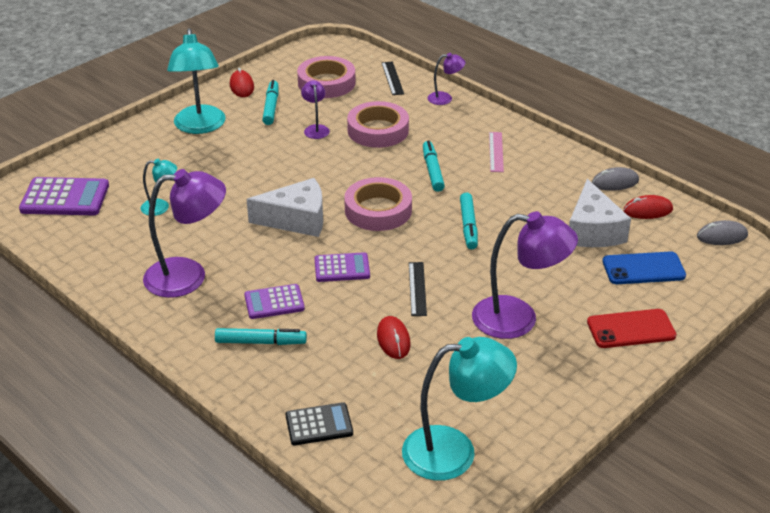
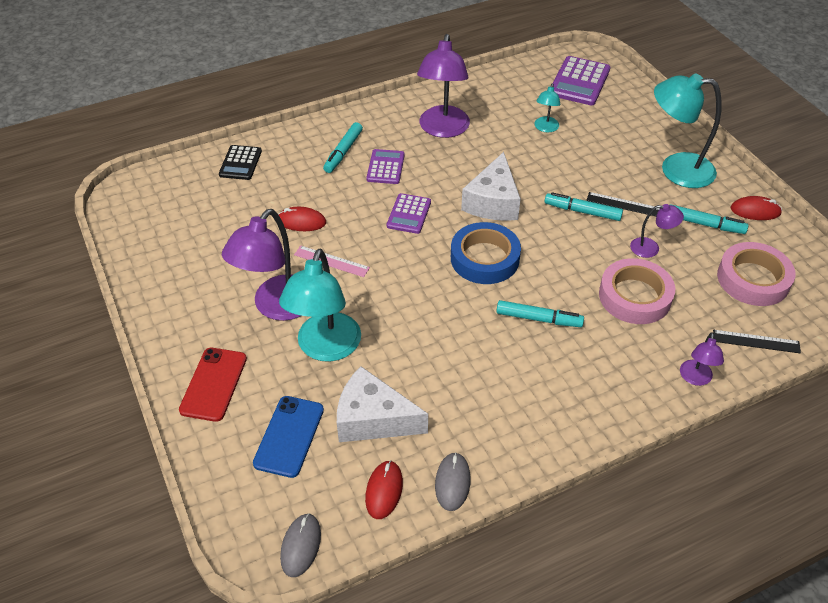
camera: 110 degrees right, 10 degrees up
pink tape [344,177,412,231] -> blue tape [451,222,521,284]
turquoise lamp [402,337,517,481] -> turquoise lamp moved to [279,248,361,362]
black ruler [409,262,427,316] -> black ruler moved to [586,192,661,216]
turquoise marker [460,192,478,249] -> turquoise marker moved to [544,192,623,221]
pink ruler [489,132,504,172] -> pink ruler moved to [294,246,370,277]

